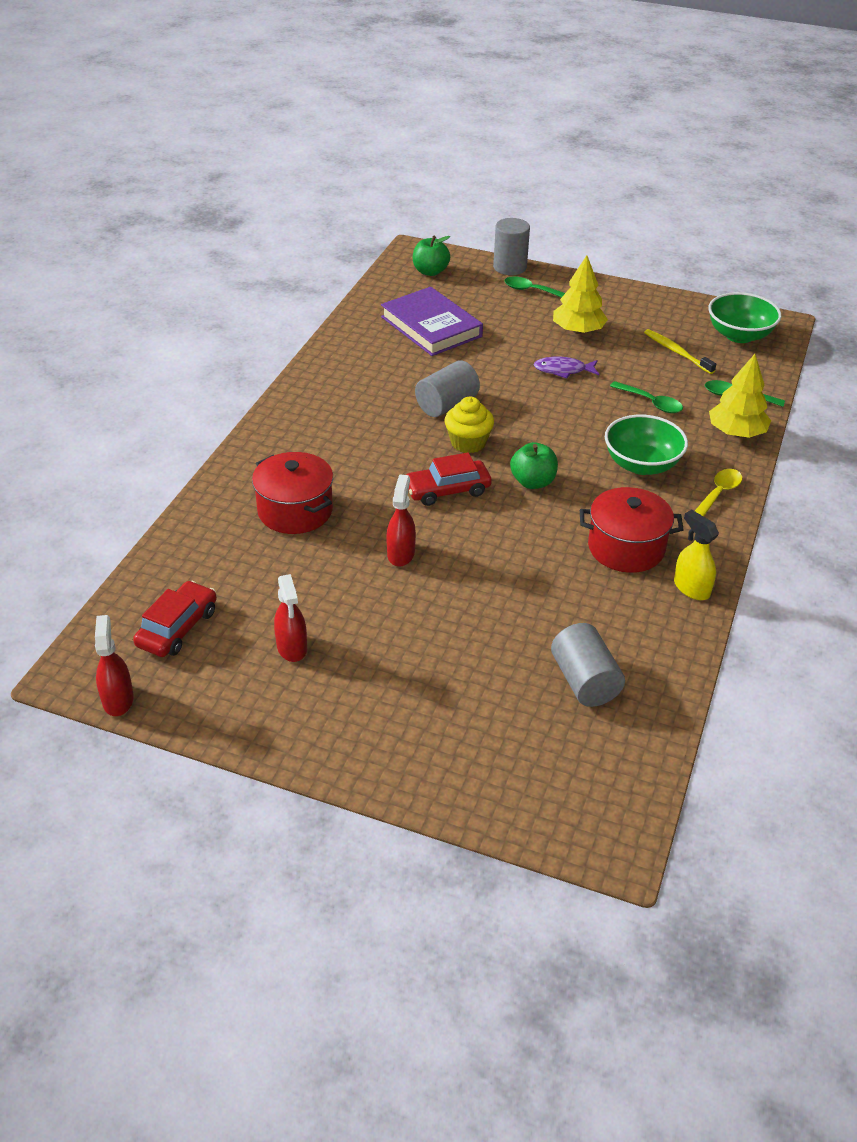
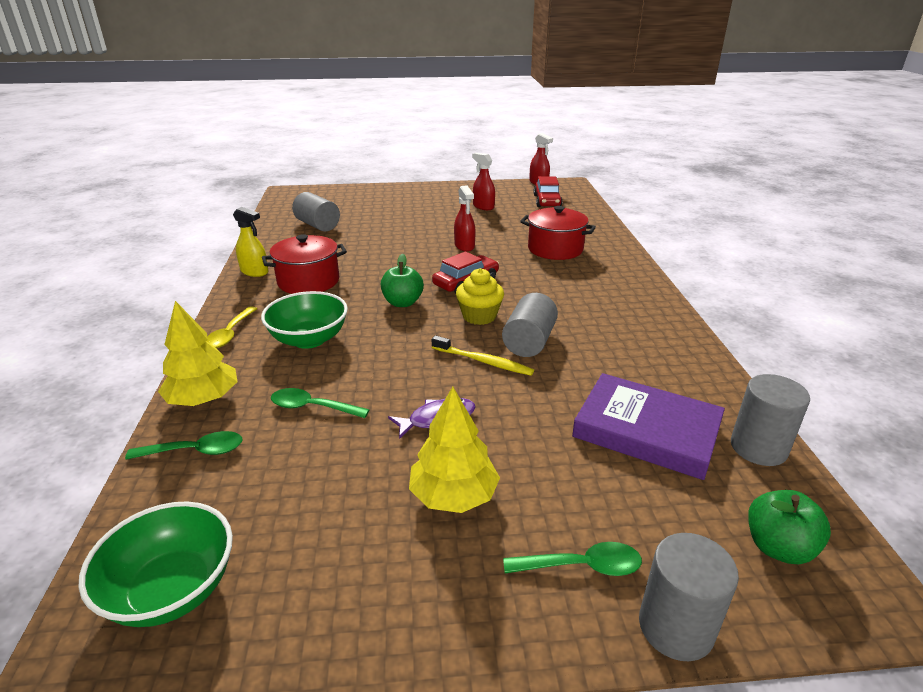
camera: 155 degrees right, 10 degrees down
yellow toothbrush [644,329,716,374] -> yellow toothbrush moved to [432,335,534,376]
none -> grey cylinder [731,374,810,466]

